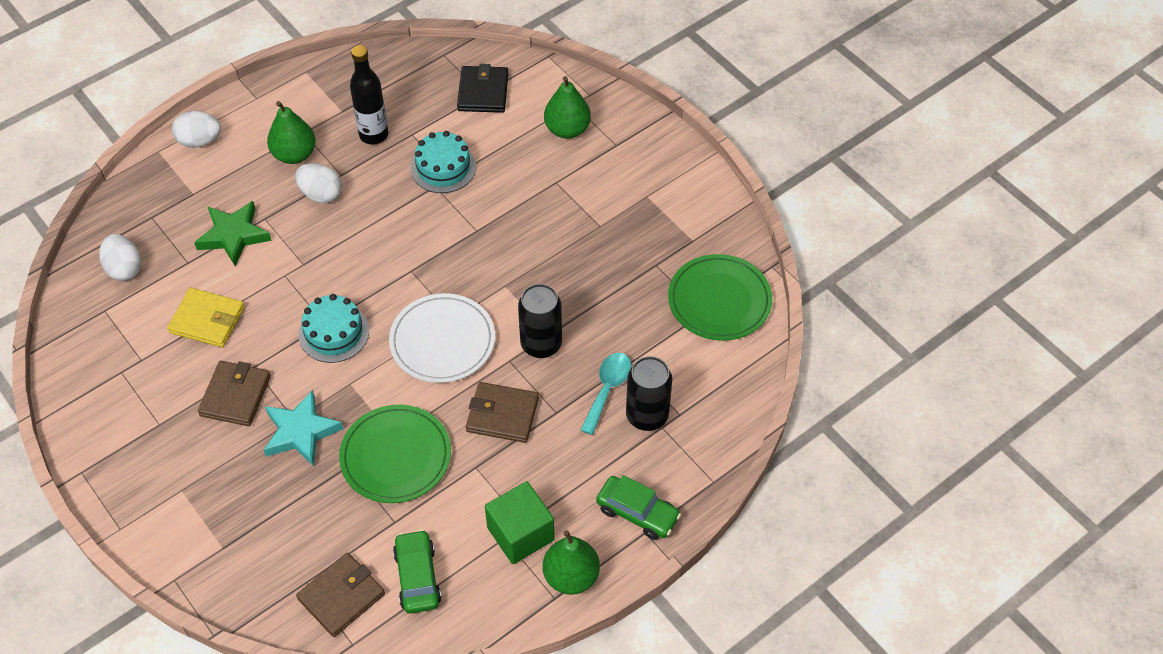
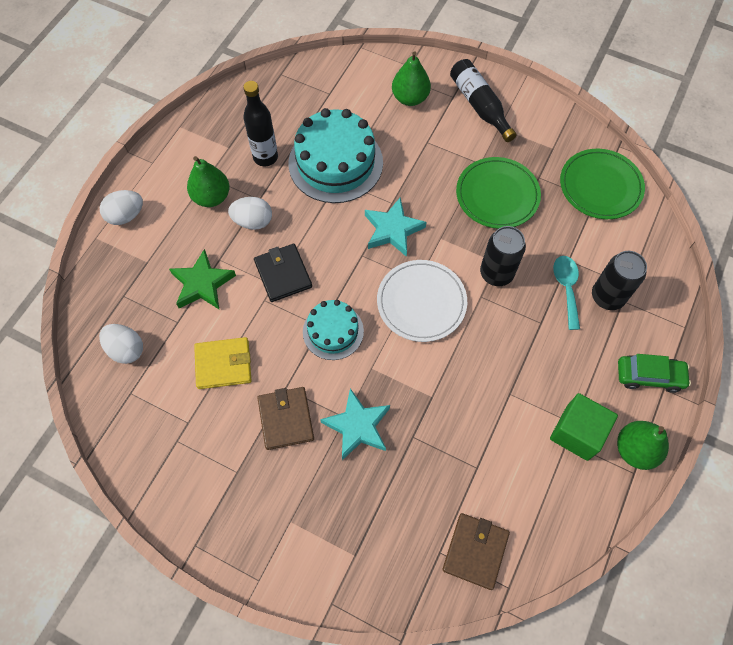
camera: 25 degrees left, 10 degrees up
green plate [339,405,451,503] -> green plate moved to [456,157,541,229]
green car [393,529,441,614] -> none
turquoise cake [411,131,476,193] -> turquoise cake [288,108,383,203], size x1.73
black wallet [457,64,509,113] -> black wallet moved to [254,244,312,302]
brown wallet [466,382,539,443] -> none
none -> turquoise star [365,198,427,257]
none -> black bottle [450,59,517,142]

